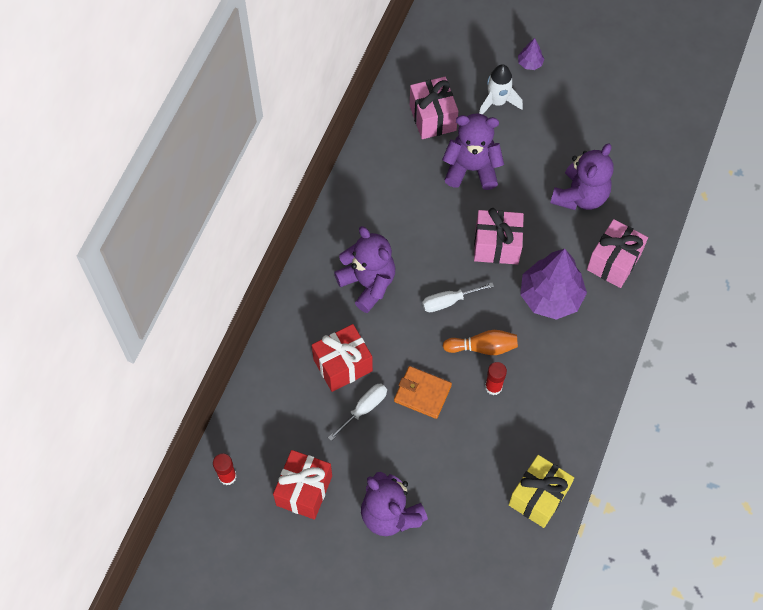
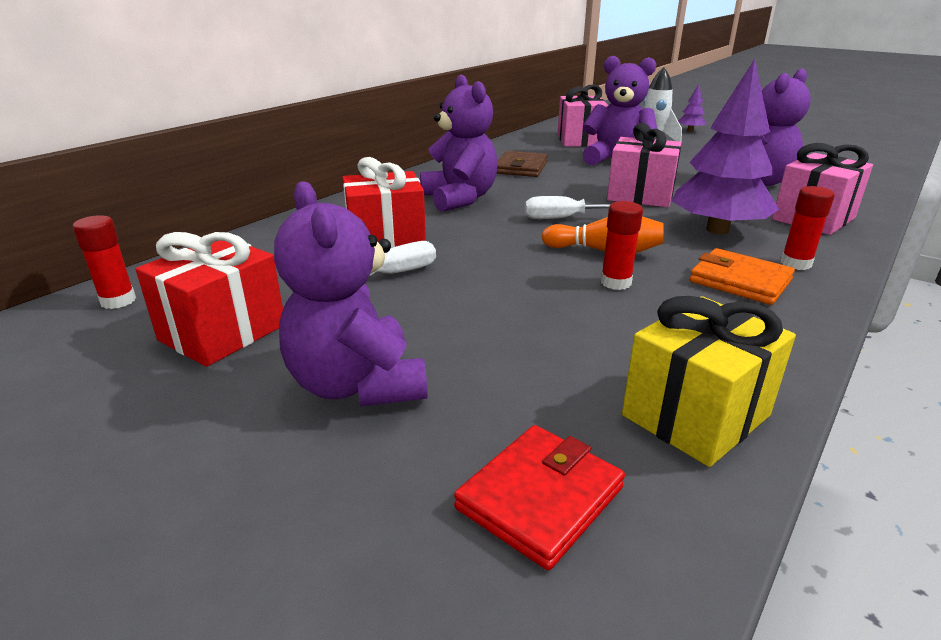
camera: 15 degrees right, 35 degrees down
orange wallet [394,366,452,419] -> orange wallet moved to [690,248,795,305]
none -> red wallet [454,425,625,570]
none -> brown wallet [496,151,548,177]
none -> red glue stick [781,186,835,270]

